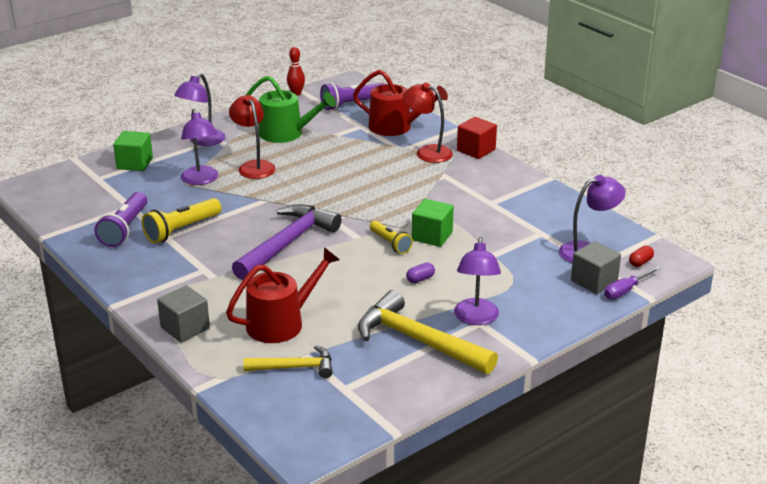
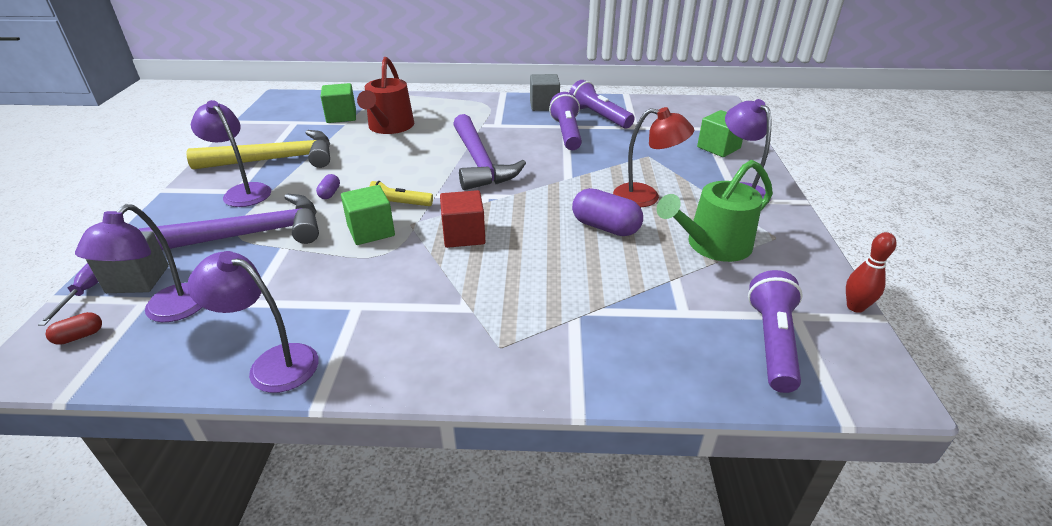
camera: 130 degrees right, 5 degrees up
yellow flashlight [142,198,222,243] -> purple flashlight [549,92,582,150]
grey cube [157,285,210,342] -> grey cube moved to [530,74,560,111]
purple lamp [181,109,218,185] -> purple lamp moved to [187,251,319,393]
yellow hammer [243,345,333,378] -> green cube [321,83,356,123]
red watering can [353,70,448,136] -> none
red lamp [403,82,453,163] -> none
red cube [457,117,497,159] -> red cube moved to [440,190,485,248]
red capsule [629,246,654,267] -> red capsule turned 60 degrees clockwise [46,312,102,345]
none -> purple hammer [139,193,319,250]
none -> purple capsule [572,188,643,236]

